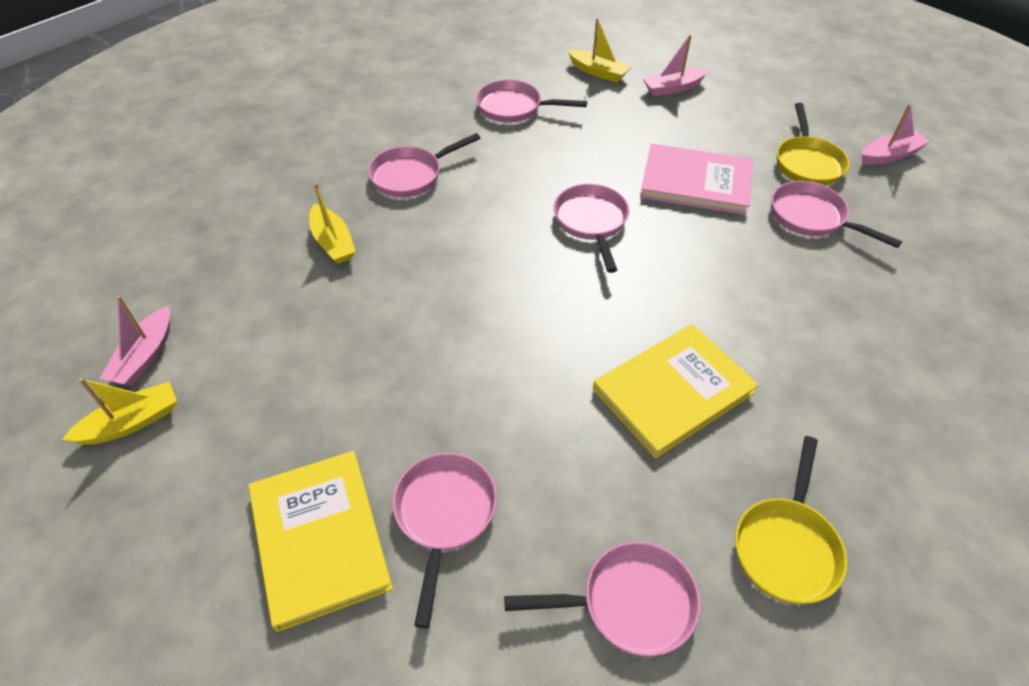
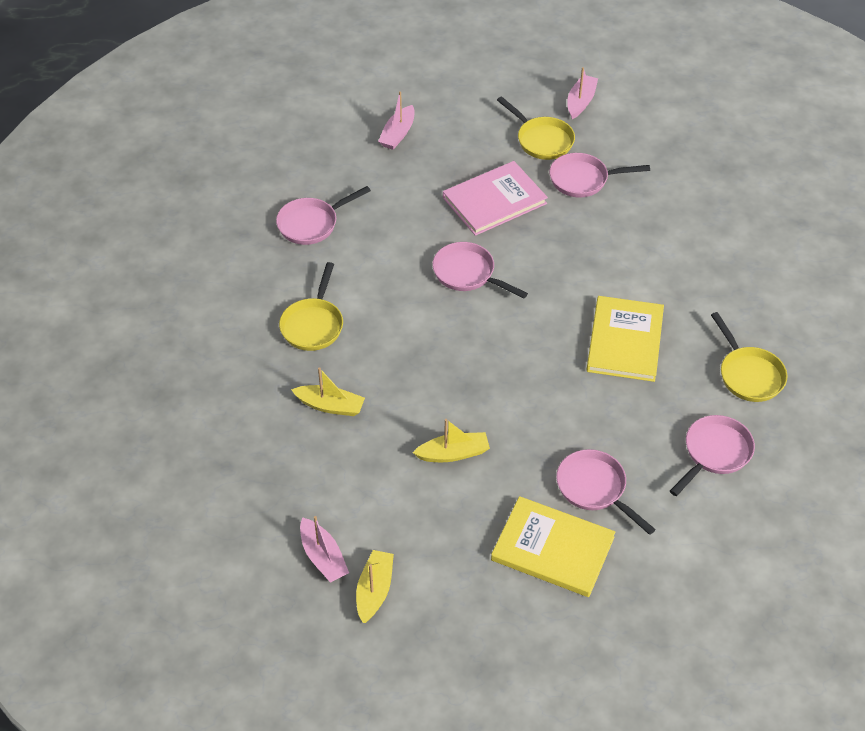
camera: 45 degrees left, 0 degrees up
pink pan [368,133,480,197] -> yellow pan [279,262,343,351]
yellow boat [568,18,631,82] -> yellow boat moved to [413,419,490,462]

